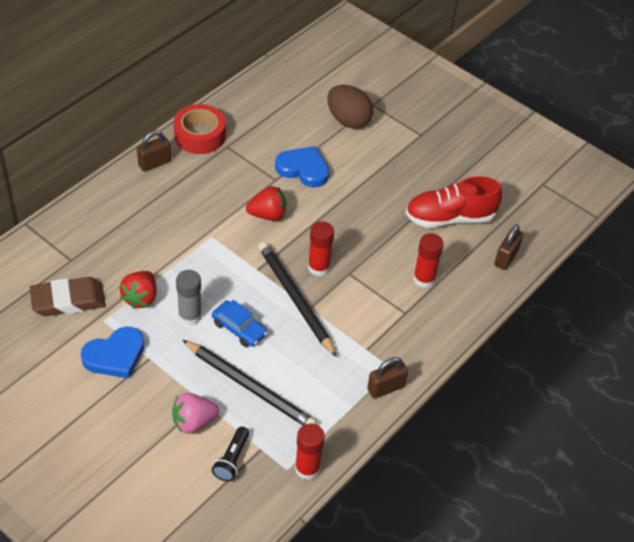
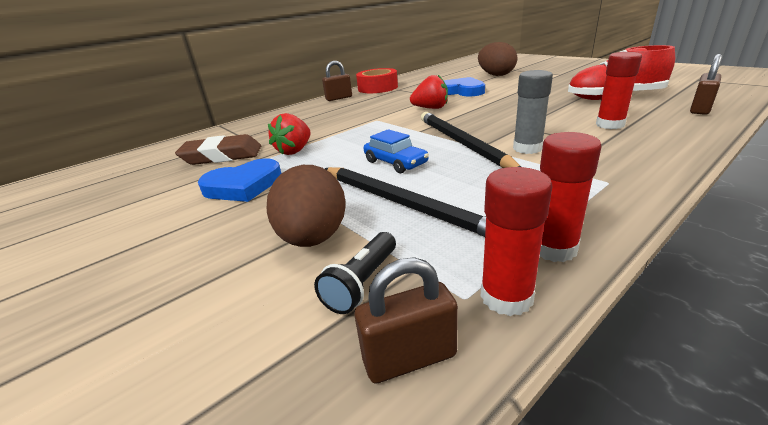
camera: 15 degrees right, 20 degrees down
pink strawberry [172,393,219,434] -> brown egg [267,165,345,247]
grey glue stick [176,270,202,326] -> grey glue stick moved to [513,70,553,154]
red glue stick [308,221,334,276] -> red glue stick moved to [539,132,602,262]
brown padlock [367,357,408,399] -> brown padlock moved to [354,257,458,383]

